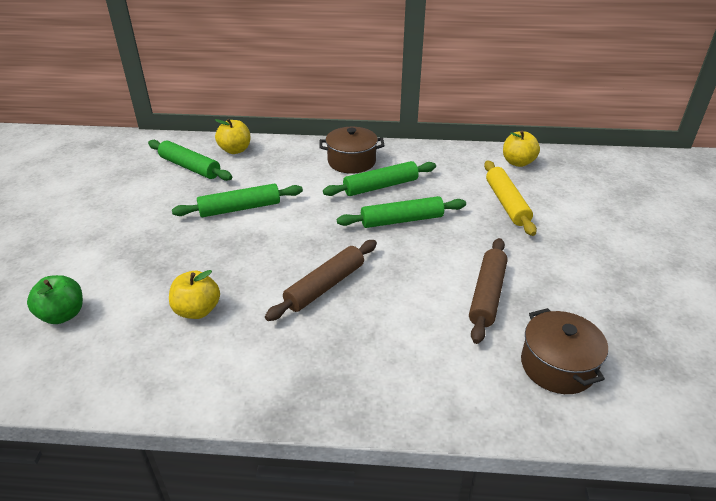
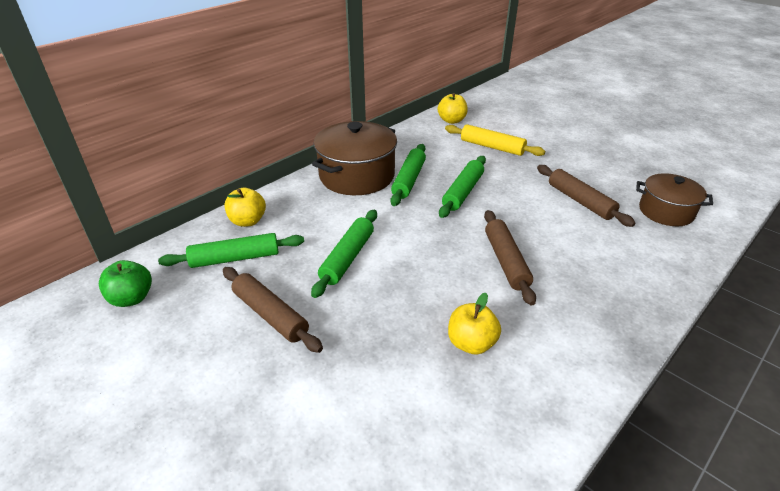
camera: 50 degrees left, 0 degrees up
green apple [27,275,83,324] -> green apple moved to [99,260,152,307]
brown pot [319,127,384,174] -> brown pot [312,121,397,195], size x1.59
none -> brown rolling pin [223,267,323,353]

